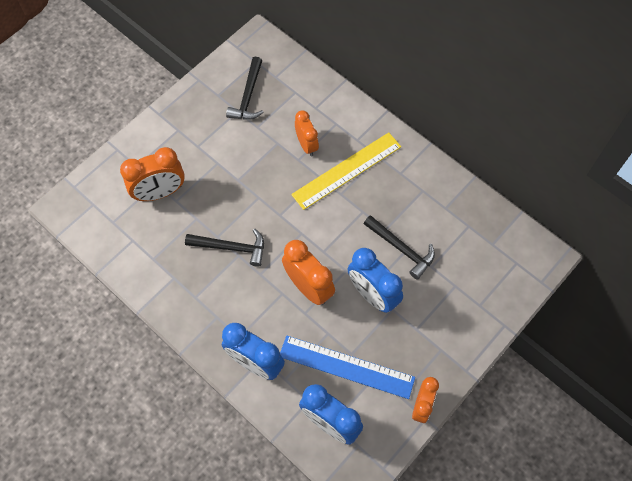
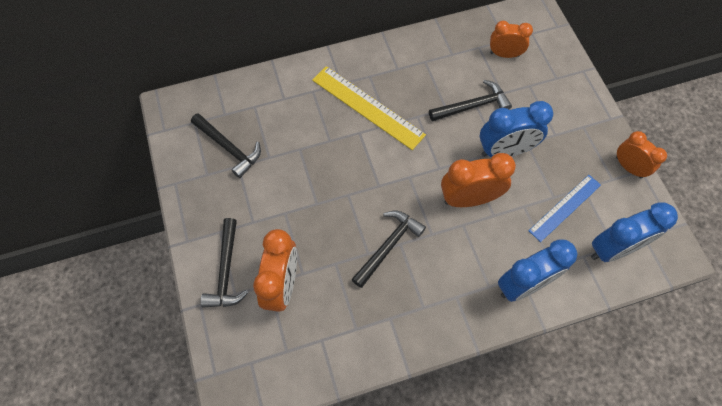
camera: 60 degrees left, 0 degrees up
blue ruler [280,336,415,399] -> blue ruler [529,175,601,242], size x0.66
yellow ruler [291,132,401,210] -> yellow ruler turned 45 degrees counterclockwise [312,66,426,150]
orange clock [295,110,319,156] -> orange clock moved to [490,21,533,58]
none -> black hammer [201,218,248,308]

